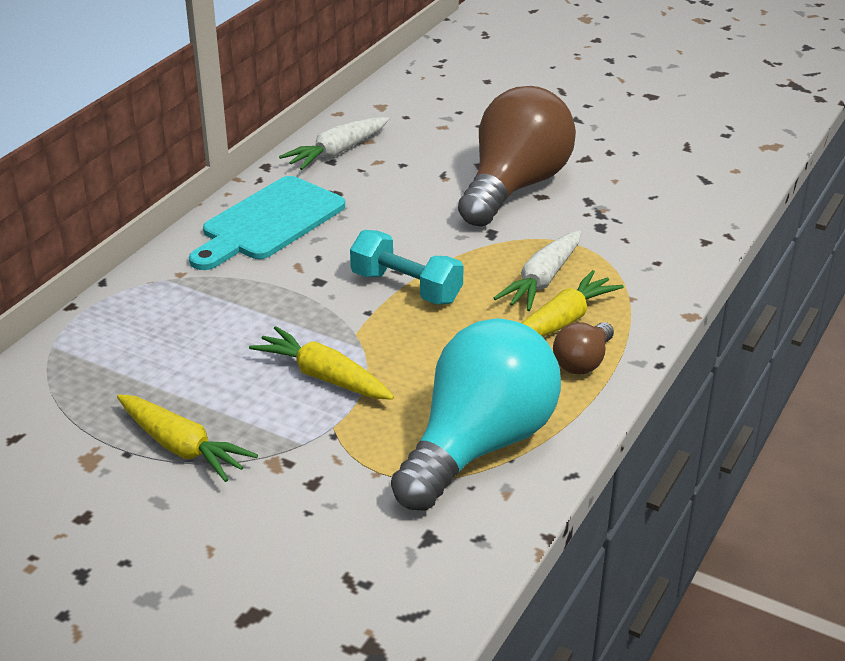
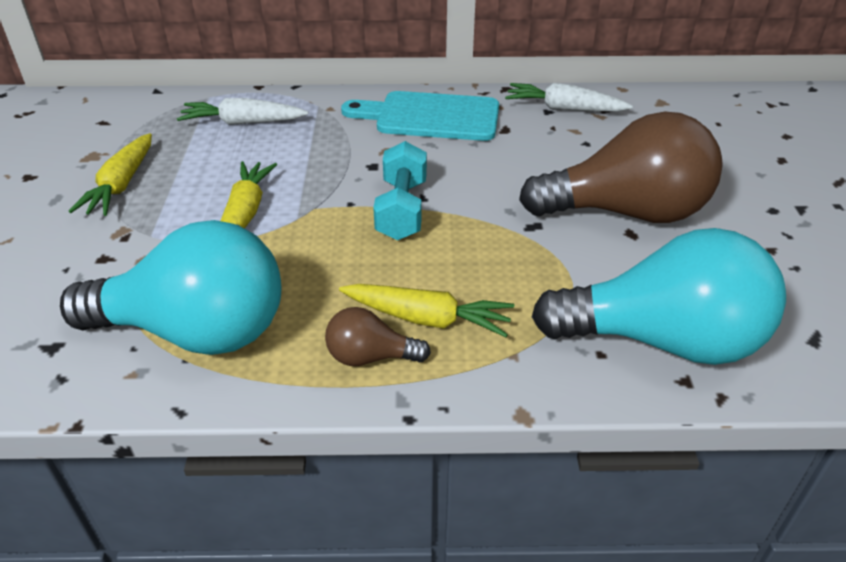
camera: 60 degrees right, 5 degrees up
white carrot [494,230,581,311] -> white carrot moved to [177,98,308,125]
none -> turquoise light bulb [532,228,786,365]

